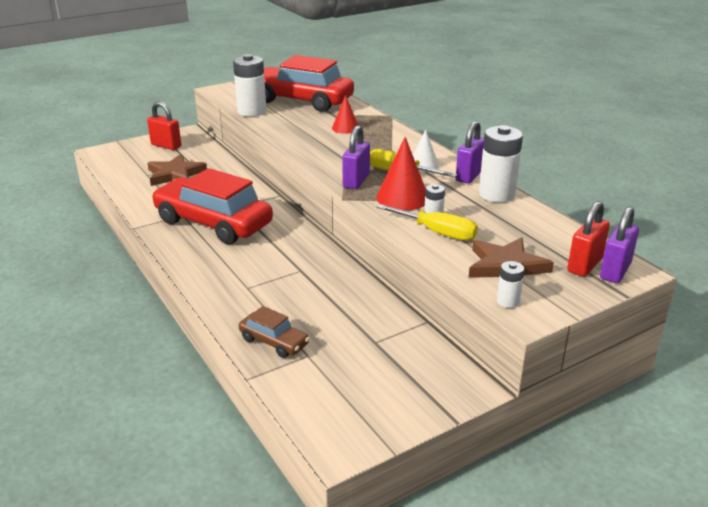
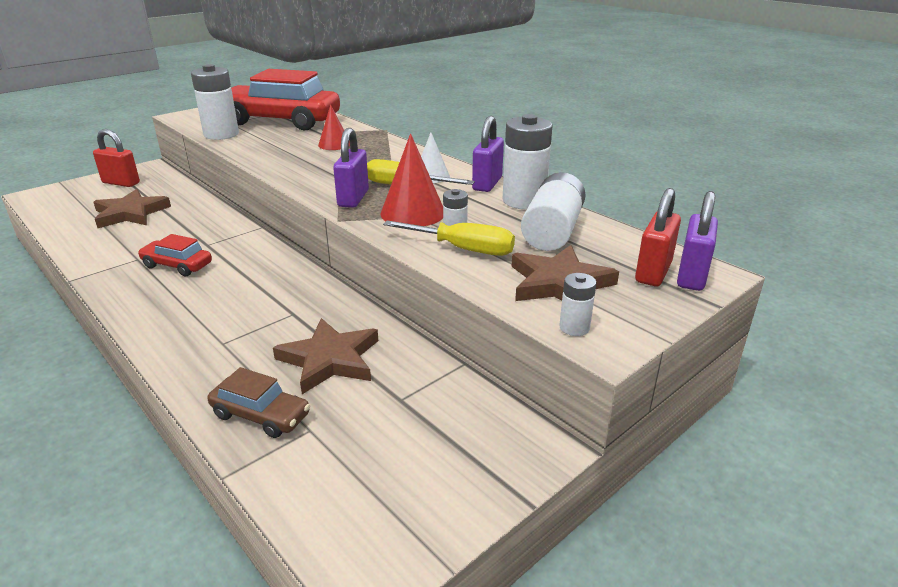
camera: 10 degrees left, 0 degrees up
red car [151,168,273,244] -> red car [138,234,212,276], size x0.46
none -> brown star [273,318,378,394]
none -> white battery [521,172,586,251]

